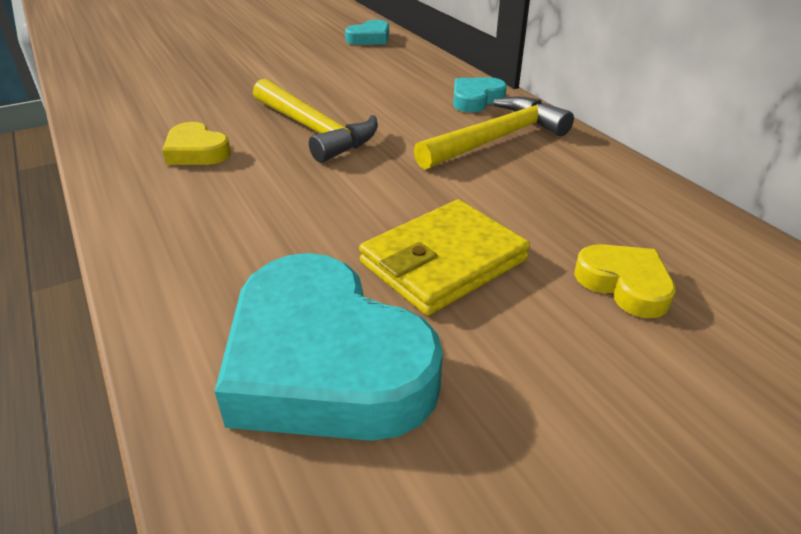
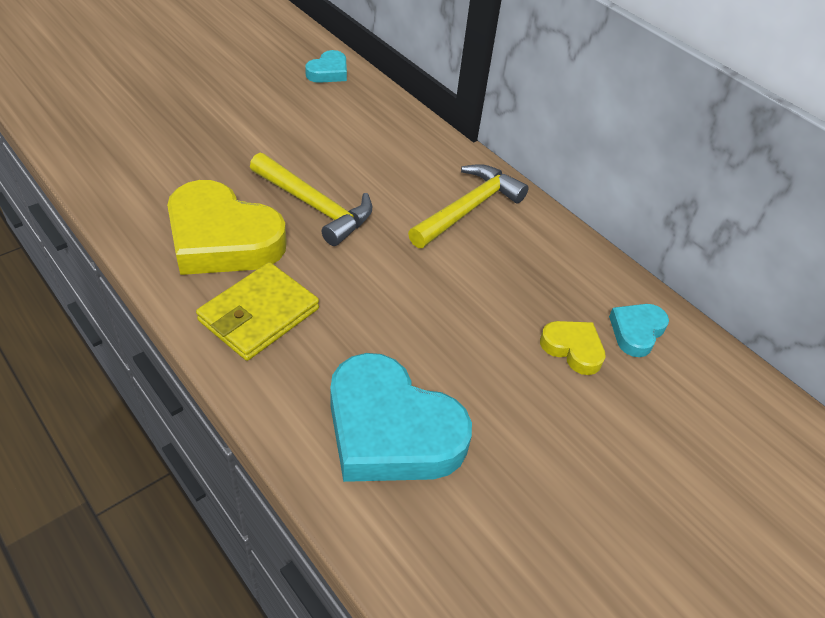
camera: 15 degrees left, 10 degrees up
yellow heart [162,122,231,165] -> yellow heart [167,180,287,275], size x2.06
yellow wallet [359,199,530,315] -> yellow wallet moved to [196,262,319,361]
turquoise heart [453,77,507,112] -> turquoise heart moved to [609,304,669,357]

